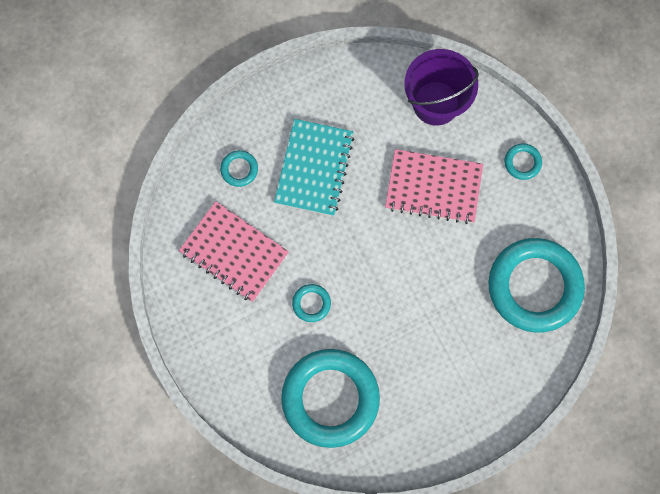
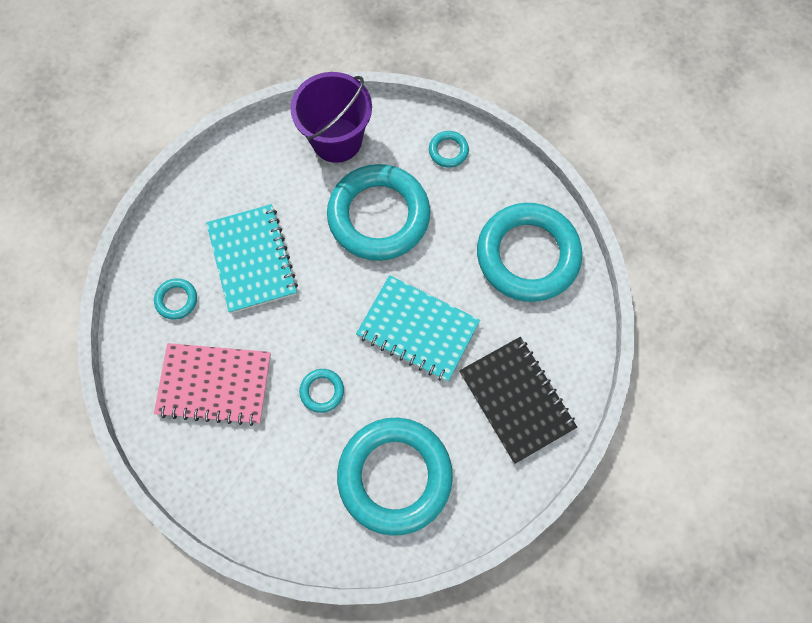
camera: 30 degrees left, 5 degrees down
pink notebook [385,149,483,224] -> turquoise ring [327,164,430,261]
none -> turquoise notebook [356,275,480,382]
none -> black notebook [459,337,577,464]

